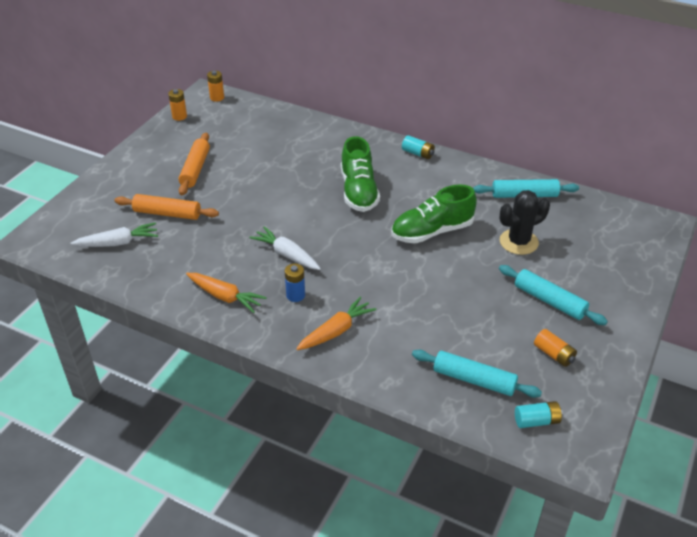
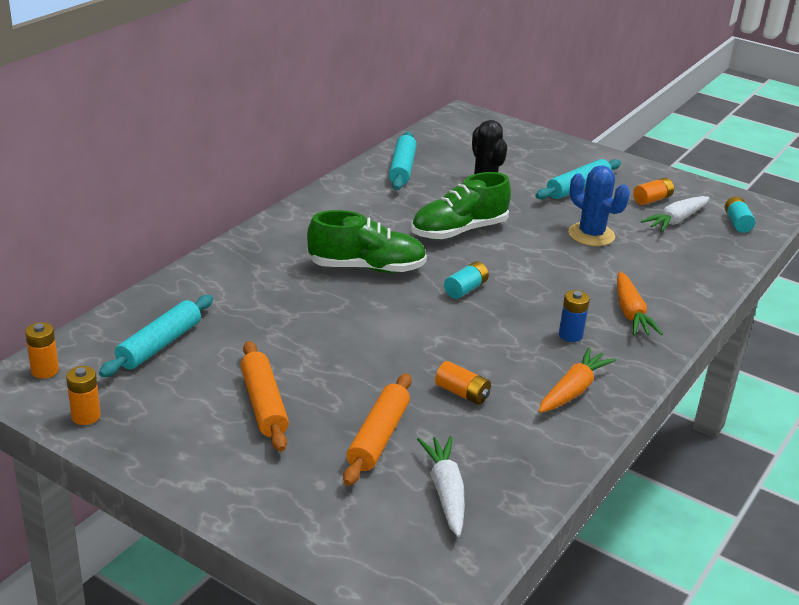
camera: 85 degrees left, 10 degrees down
orange rolling pin [179,133,210,195] -> orange rolling pin turned 60 degrees clockwise [241,341,289,452]
white carrot [249,226,321,270] -> white carrot moved to [641,196,709,232]
orange carrot [296,297,377,350] -> orange carrot turned 150 degrees counterclockwise [617,271,663,336]
green shoe [391,184,477,243] -> green shoe turned 75 degrees clockwise [411,172,511,240]
turquoise battery [402,135,435,159] -> turquoise battery moved to [444,261,489,299]
turquoise rolling pin [412,350,542,398] -> turquoise rolling pin moved to [99,295,213,377]
none -> orange battery [435,361,491,405]
none -> blue cactus [568,165,630,246]

